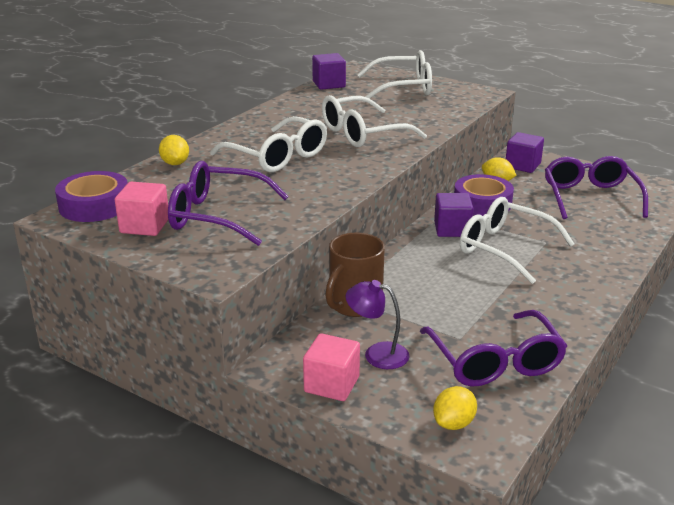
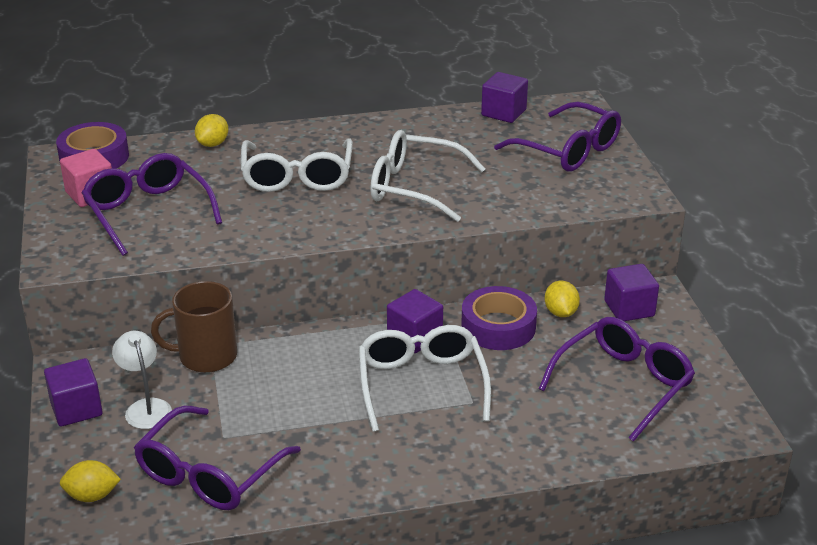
camera: 45 degrees right, 5 degrees up
pink cube [303,333,360,401] -> purple cube [44,358,103,427]
purple lamp [346,280,410,369] -> white lamp [112,331,172,429]
white glasses [357,50,432,99] -> purple glasses [494,102,621,171]

